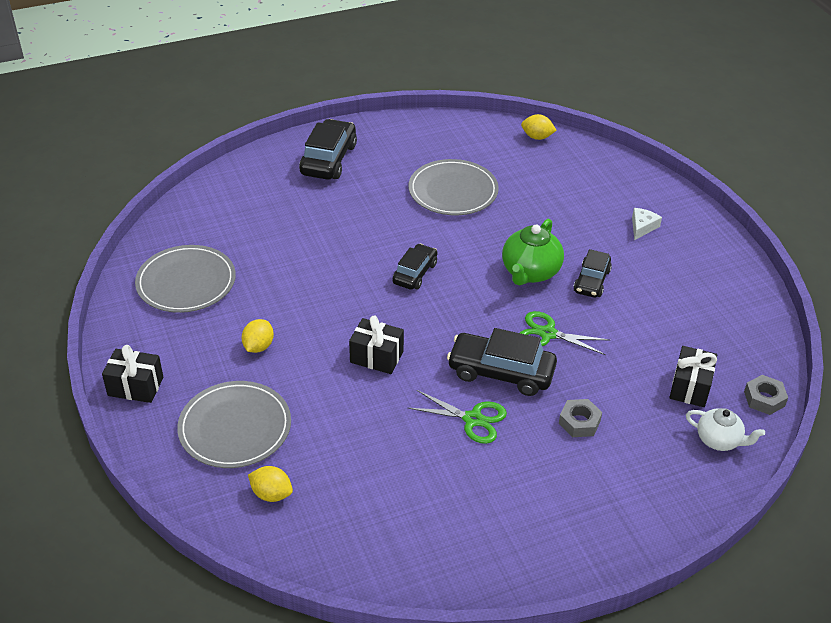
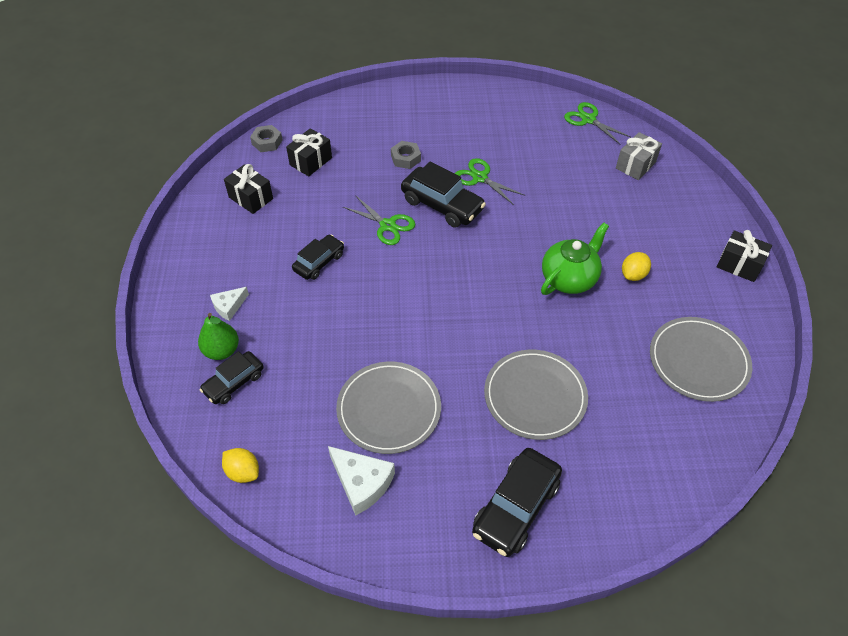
camera: 160 degrees left, 10 degrees up
grey plate [177,381,291,468] -> grey plate moved to [484,350,588,440]
yellow lemon [248,466,293,502] -> grey gift [616,132,662,180]
black gift [349,315,404,374] -> black gift moved to [224,164,273,214]
black car [392,244,437,290] -> black car moved to [200,351,264,404]
green teapot [502,219,564,286] -> green teapot moved to [541,222,609,295]
white teapot [686,408,765,451] -> none
none -> green pear [198,313,239,360]
none -> white cheese [328,446,395,516]
none -> green scissors [564,102,631,145]

